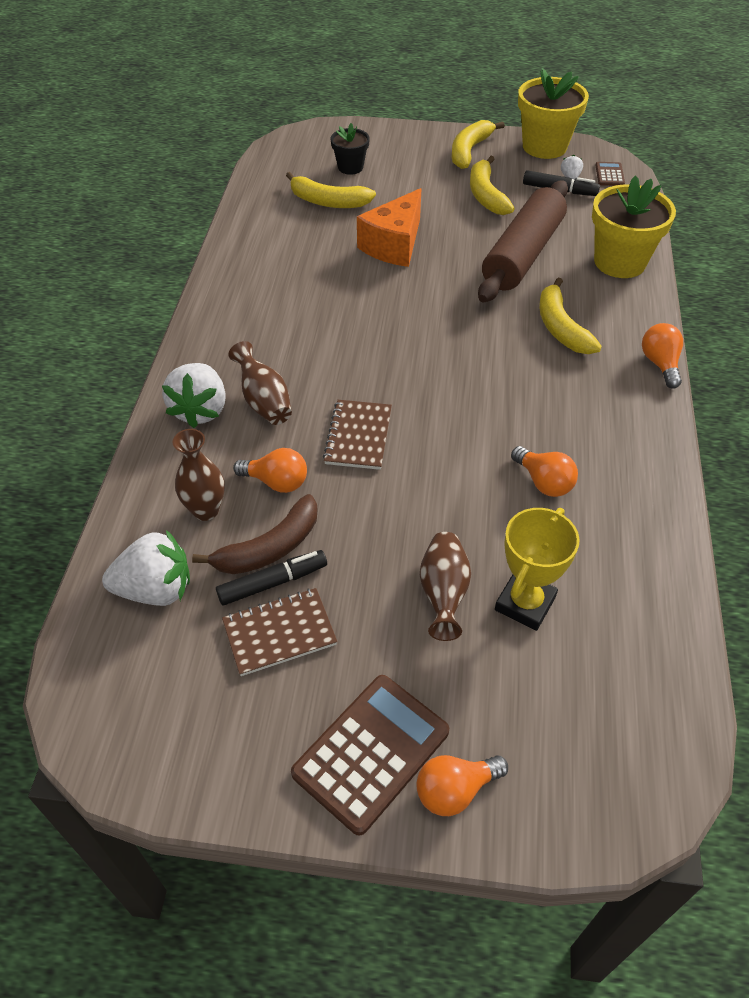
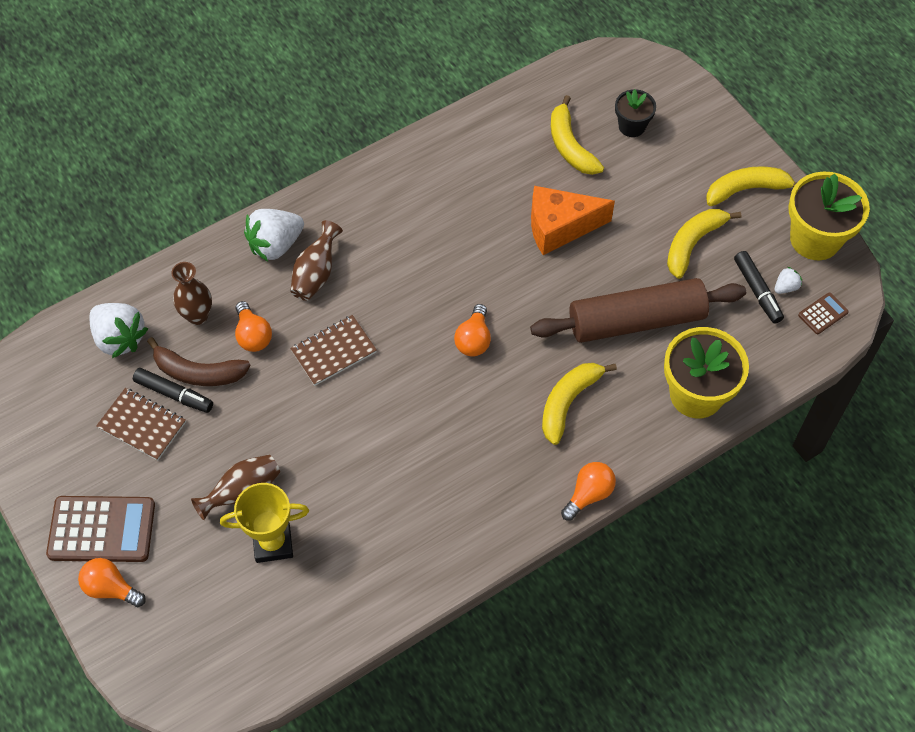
camera: 50 degrees right, 10 degrees up
orange light bulb [511,446,578,497] -> orange light bulb moved to [454,304,491,357]

